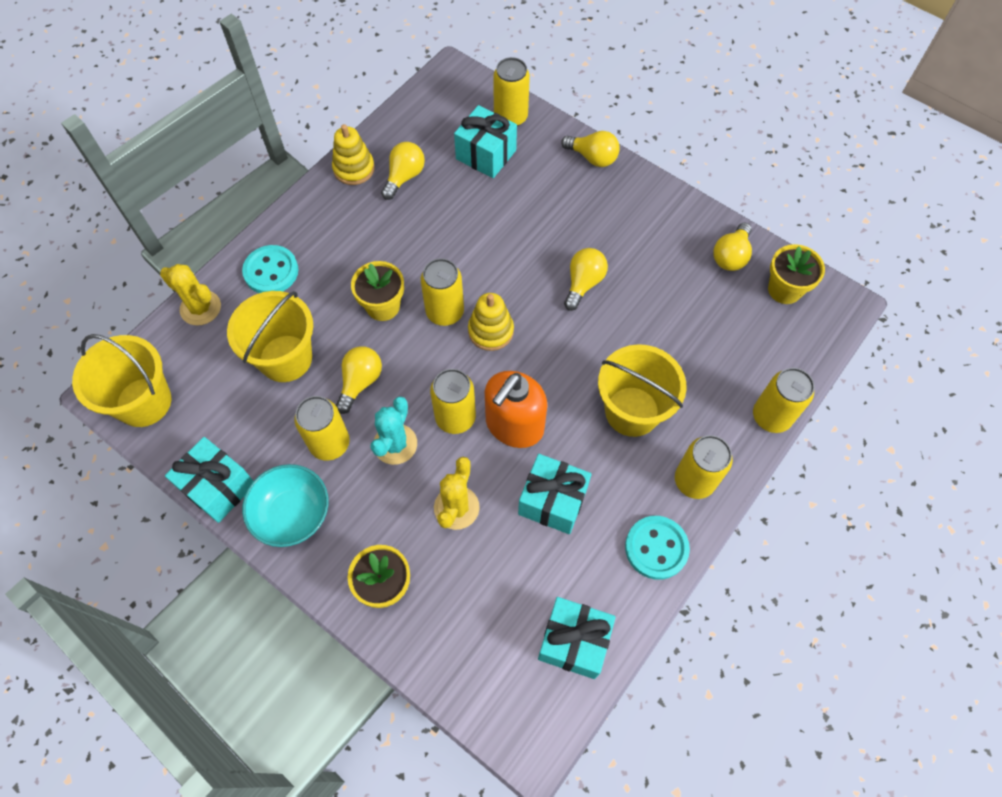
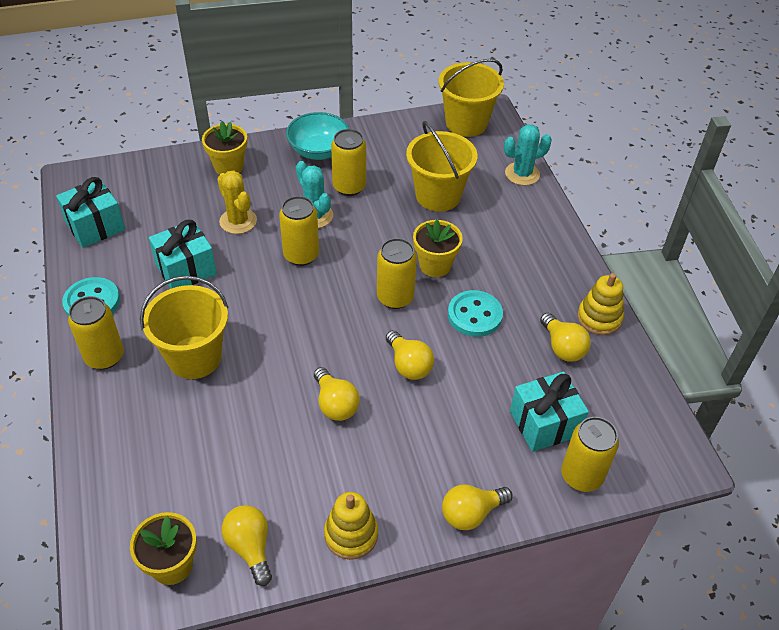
camera: 125 degrees right, 15 degrees down
yellow cactus [160,264,221,325] -> turquoise cactus [504,124,552,185]
turquoise gift [165,437,253,523] -> none
turquoise button [242,245,299,293] -> turquoise button moved to [448,290,503,337]
yellow light bulb [336,346,382,414] -> yellow light bulb moved to [386,330,434,380]
yellow stacking toy [468,293,514,351] -> yellow stacking toy moved to [324,492,378,560]
orange soap dispenser [485,371,547,448] -> none
yellow can [753,368,814,433] -> none

